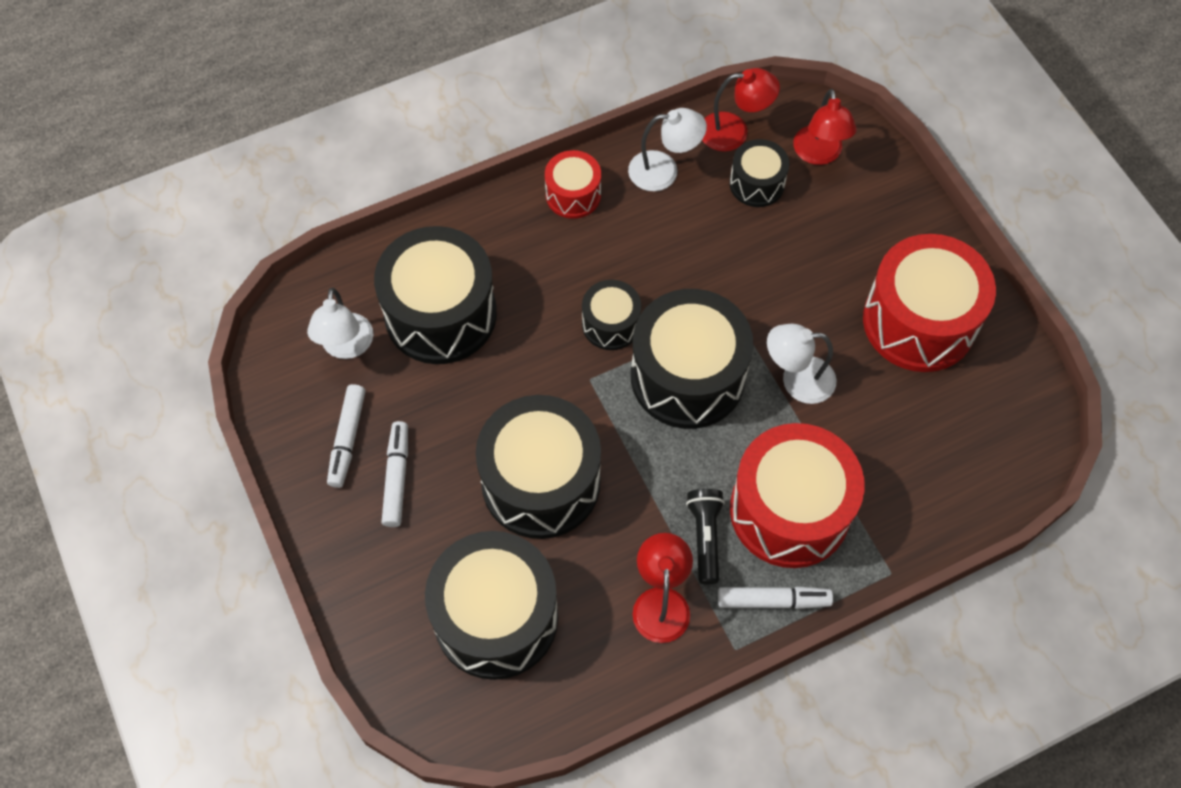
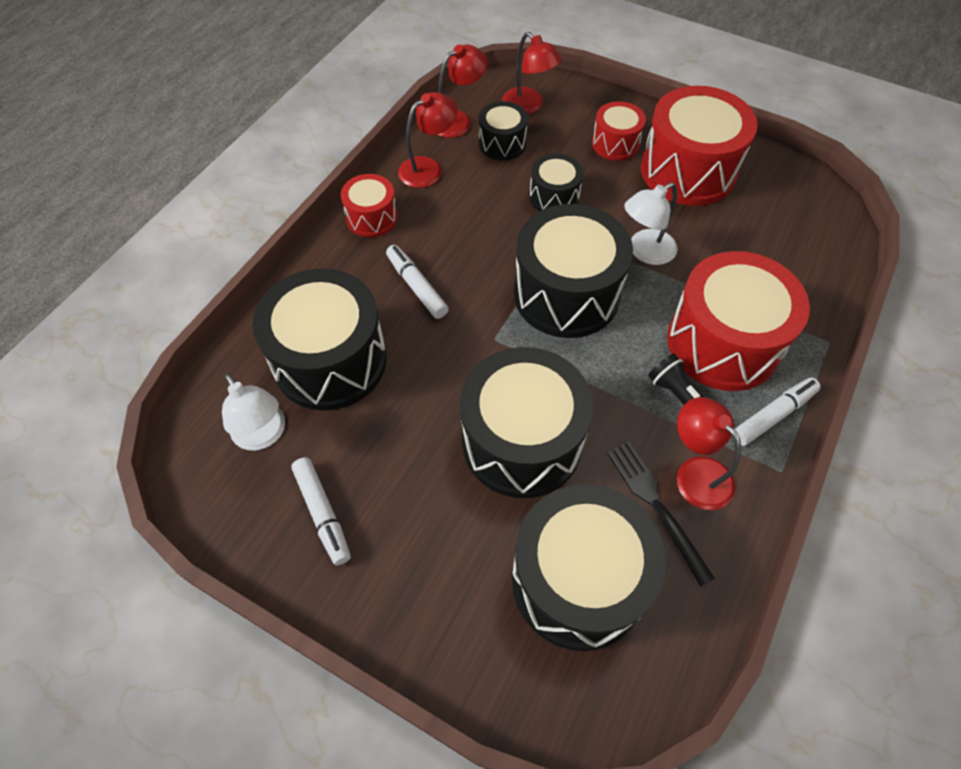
camera: 35 degrees left, 5 degrees down
white marker [381,421,408,527] -> white marker moved to [386,245,449,319]
black drum [582,280,641,350] -> black drum moved to [529,153,583,211]
white lamp [628,108,707,191] -> red lamp [398,92,457,188]
none -> red drum [592,101,646,161]
none -> black fork [607,441,715,586]

